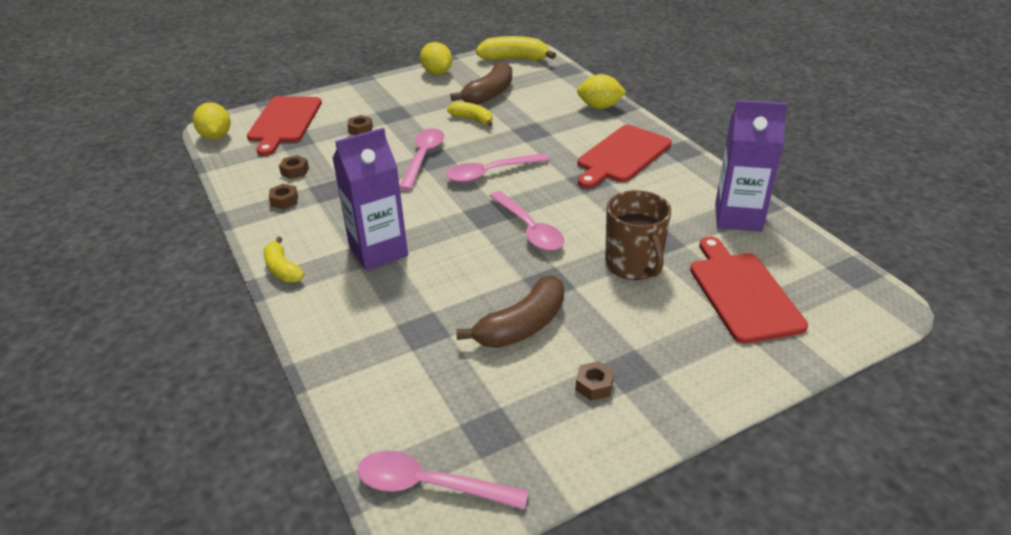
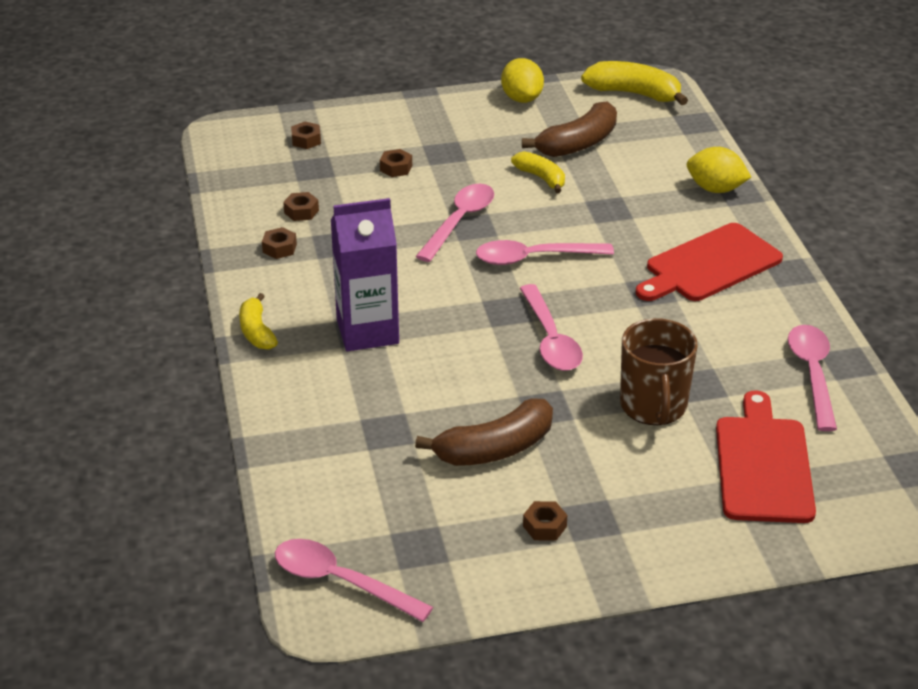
camera: 15 degrees right, 0 degrees up
yellow lemon [193,102,231,139] -> none
red cutting board [247,96,322,156] -> brown nut [291,121,321,149]
purple carton [715,100,788,232] -> pink spoon [788,325,837,431]

